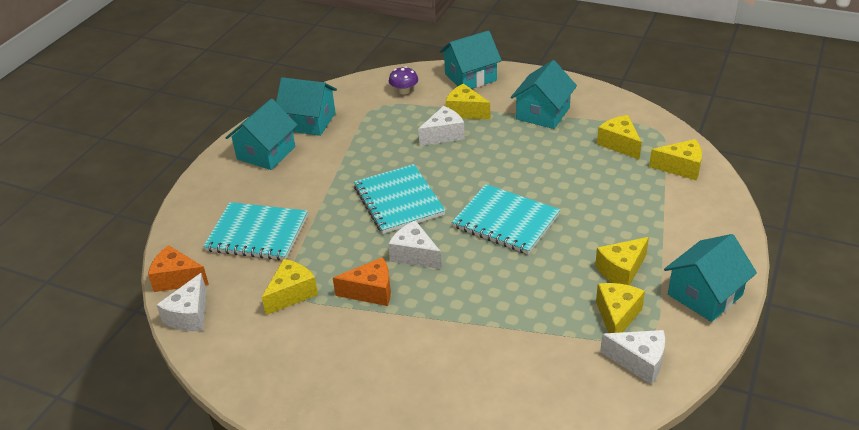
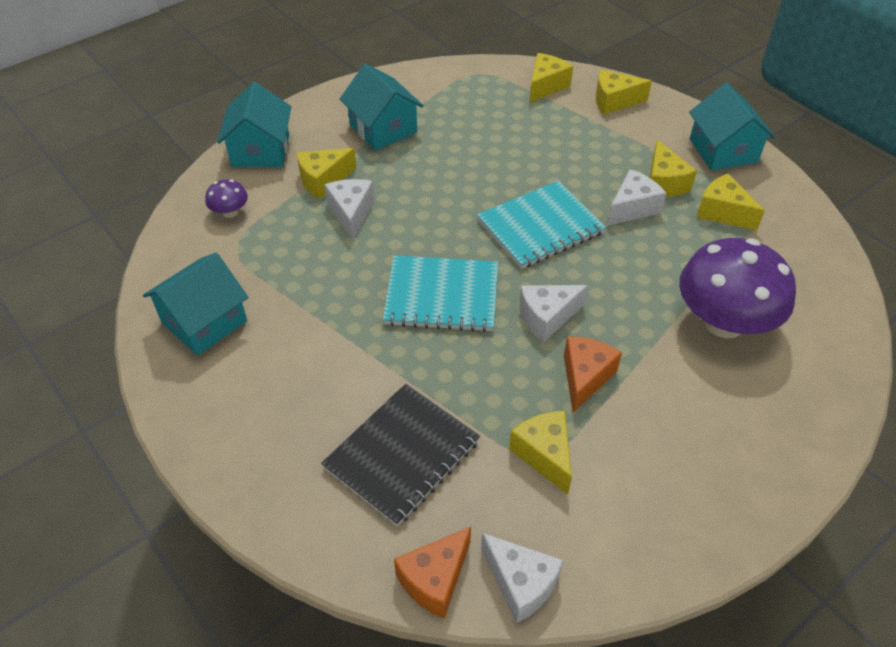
camera: 65 degrees left, 10 degrees up
turquoise notebook [203,202,308,260] -> black notebook [321,384,480,526]
turquoise house [226,99,298,170] -> none
yellow cheese [597,115,642,160] -> yellow cheese moved to [596,70,652,115]
white cheese [600,330,665,384] -> white cheese moved to [607,169,666,226]
none -> purple mushroom [679,238,796,338]

